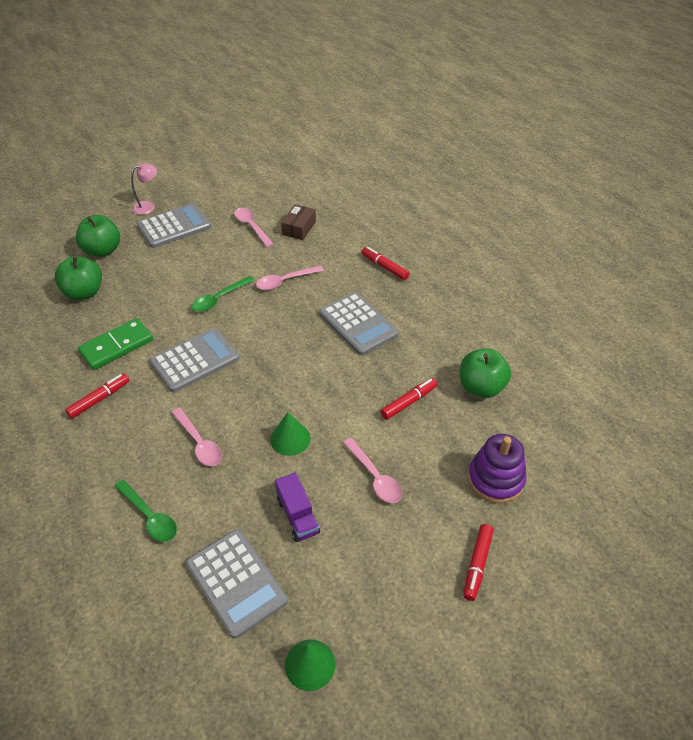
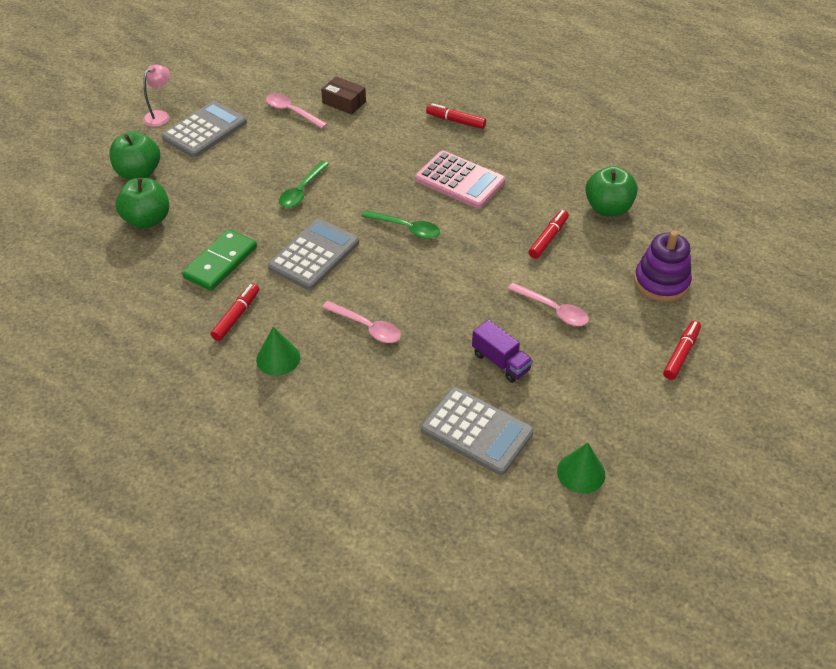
camera: 20 degrees left, 0 degrees up
green spoon [114,480,177,542] -> green spoon moved to [361,210,440,239]
pink spoon [256,265,324,290] -> none
green cone [270,412,311,456] -> green cone moved to [256,327,300,376]
brown box [281,204,316,240] -> brown box turned 60 degrees counterclockwise [321,76,366,115]
grey calculator [319,292,398,355] -> pink calculator [415,151,505,209]
red marker [463,524,494,601] -> red marker turned 150 degrees counterclockwise [663,321,701,380]

